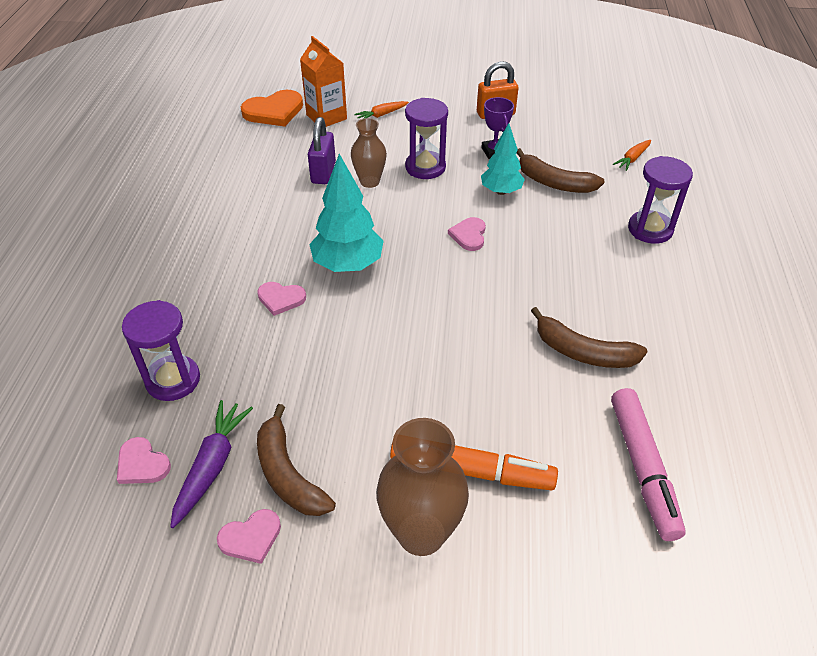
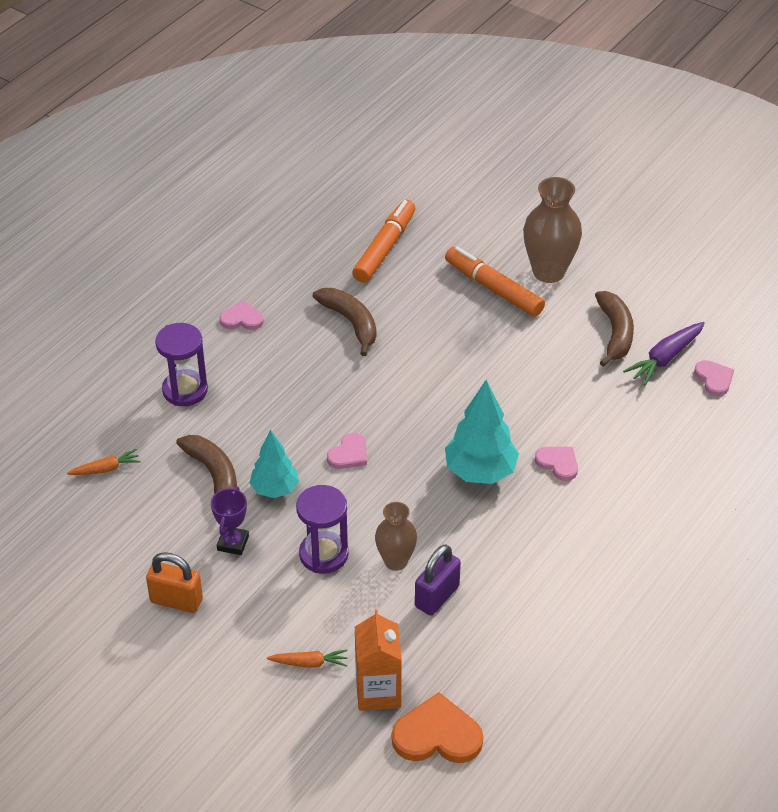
camera: 150 degrees left, 0 degrees up
purple hourglass [122,300,200,401] -> none
pink heart [217,509,281,564] -> pink heart moved to [219,301,264,330]
pink marker [611,388,686,541] -> orange marker [352,200,415,283]

